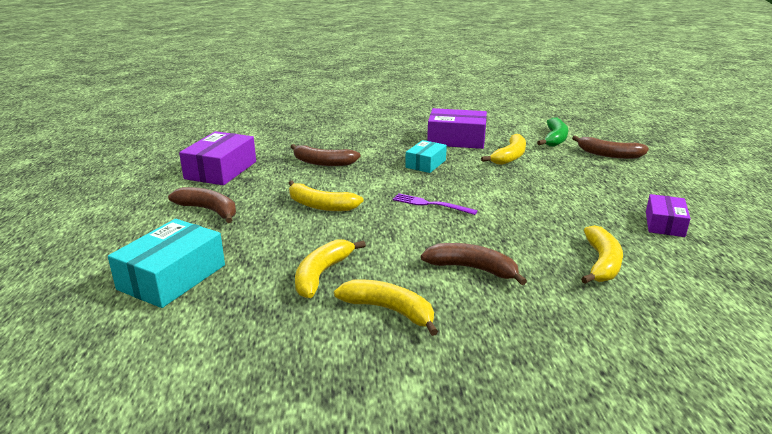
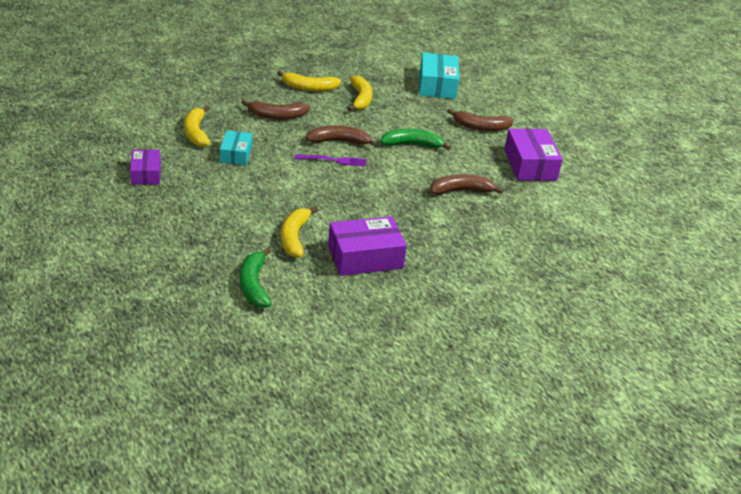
camera: 150 degrees right, 10 degrees up
yellow banana [288,181,363,211] -> green banana [381,129,451,150]
turquoise box [405,140,447,173] -> turquoise box moved to [220,130,252,166]
brown banana [572,136,649,159] -> brown banana moved to [306,125,378,147]

